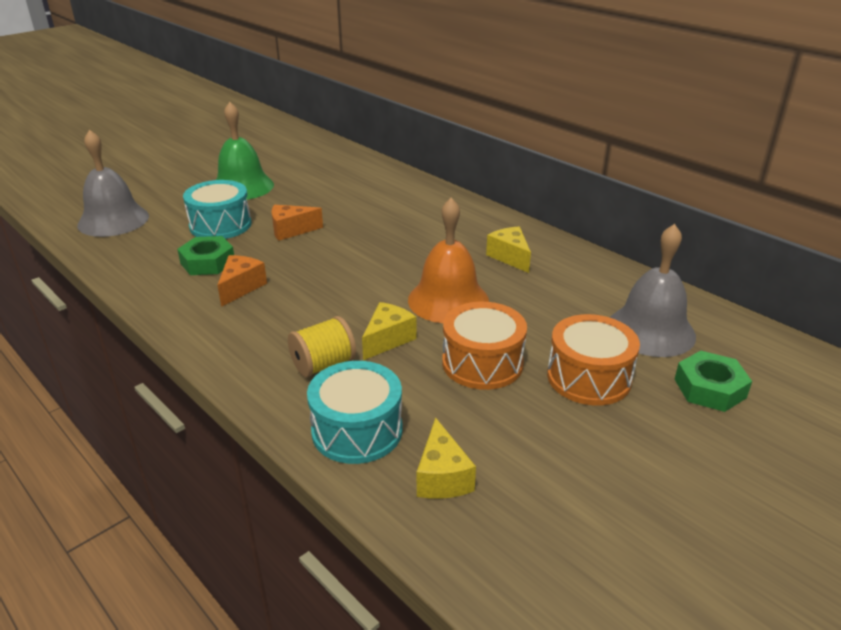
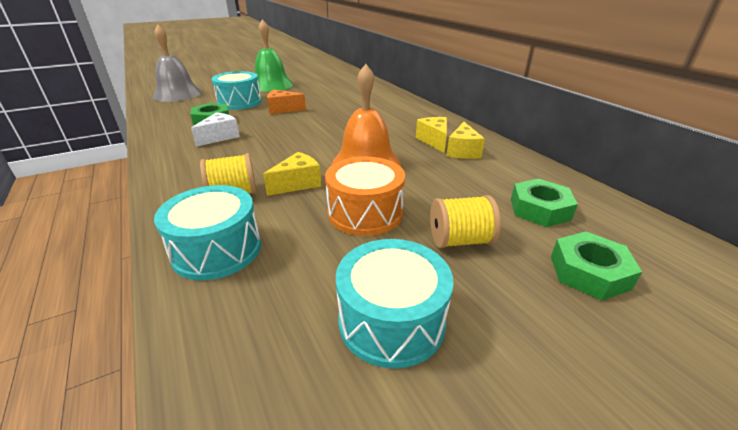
camera: 15 degrees right, 0 degrees up
orange cheese [217,255,267,307] -> white cheese [191,112,240,147]
yellow cheese [417,418,476,499] -> yellow cheese moved to [447,122,485,159]
orange drum [547,314,640,406] -> yellow spool [430,195,501,248]
grey bell [610,224,696,357] -> green nut [511,179,578,227]
none -> turquoise drum [336,239,454,369]

